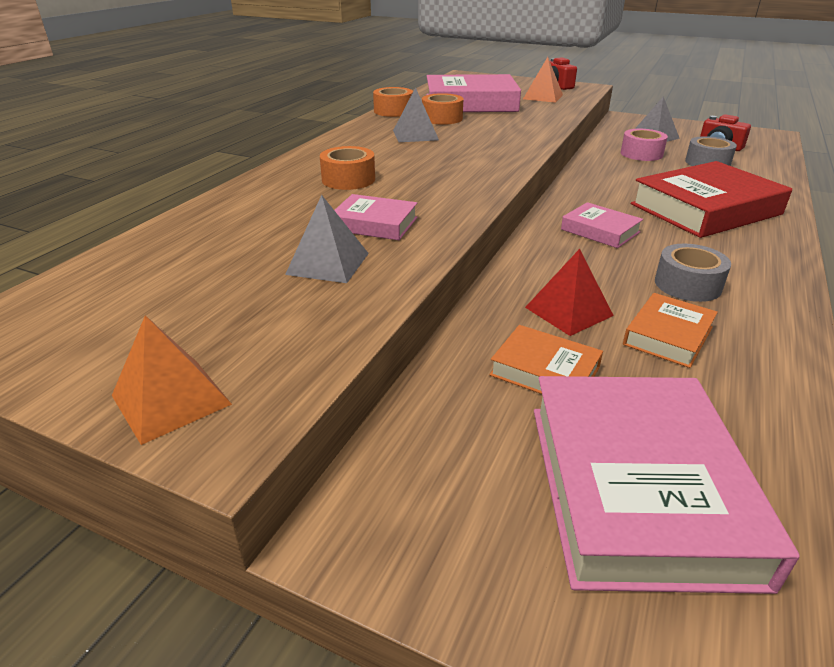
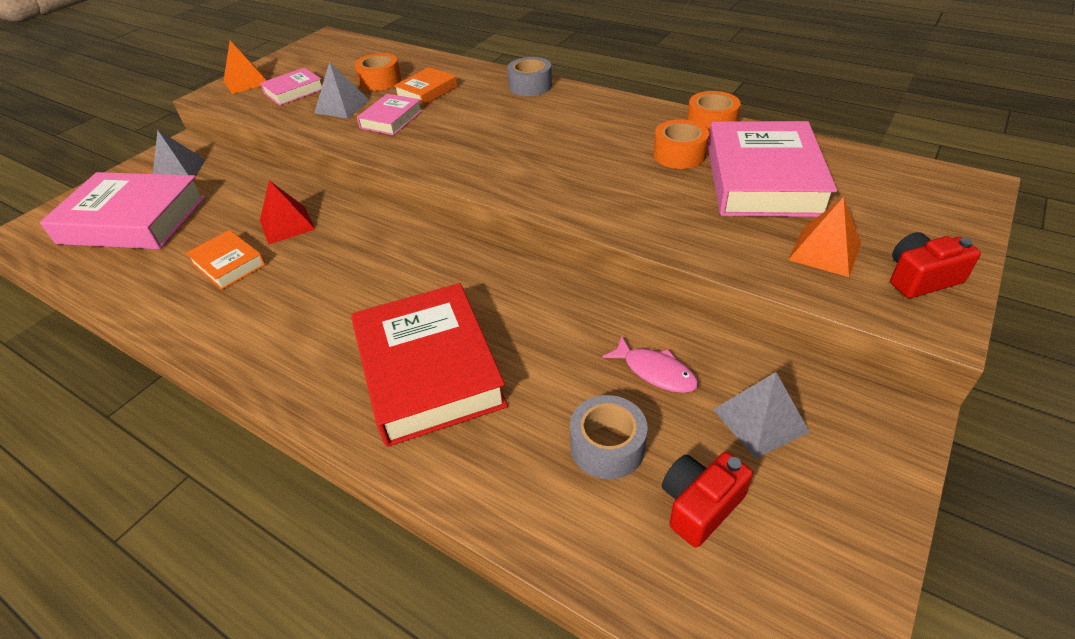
camera: 100 degrees right, 10 degrees up
orange tape [320,146,375,190] -> orange tape moved to [355,53,401,91]
grey pyramid [393,87,439,142] -> grey pyramid moved to [153,130,206,176]
orange book [489,325,603,394] -> orange book moved to [394,67,458,106]
pink book [561,202,643,248] -> pink book moved to [260,68,322,106]
pink tape [621,129,668,161] -> pink fish [602,336,698,393]
grey tape [655,244,731,302] -> grey tape moved to [507,57,552,96]

